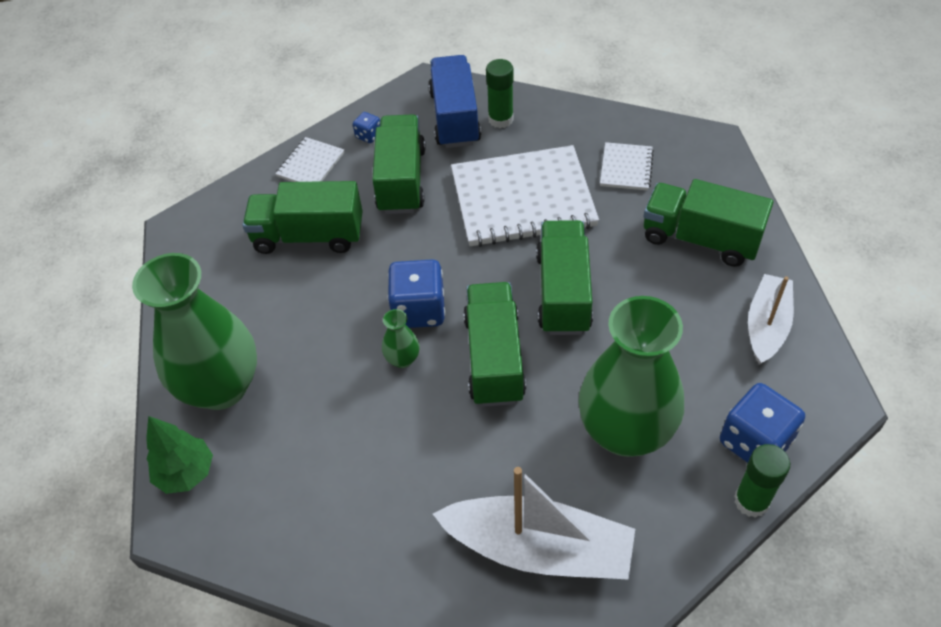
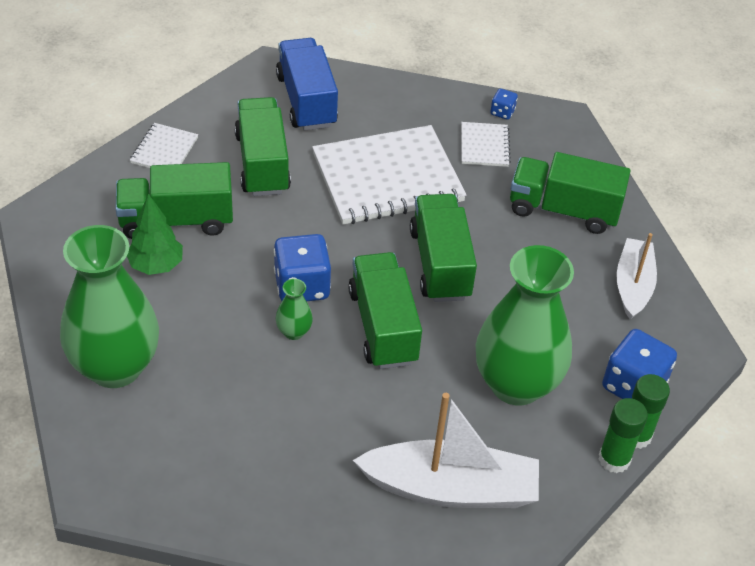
camera: 15 degrees left, 5 degrees down
green tree [146,416,213,494] -> green tree moved to [127,194,183,275]
blue dice [353,112,380,143] -> blue dice moved to [490,88,518,120]
green glue stick [486,59,514,128] -> green glue stick moved to [598,398,648,473]

